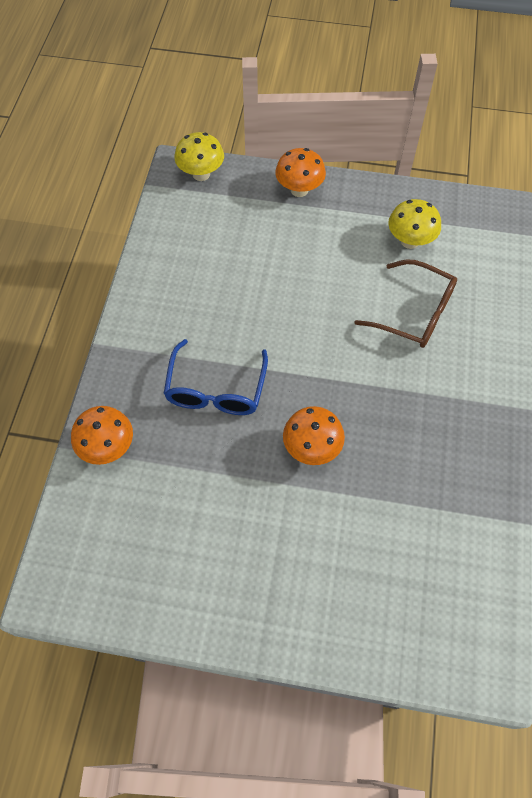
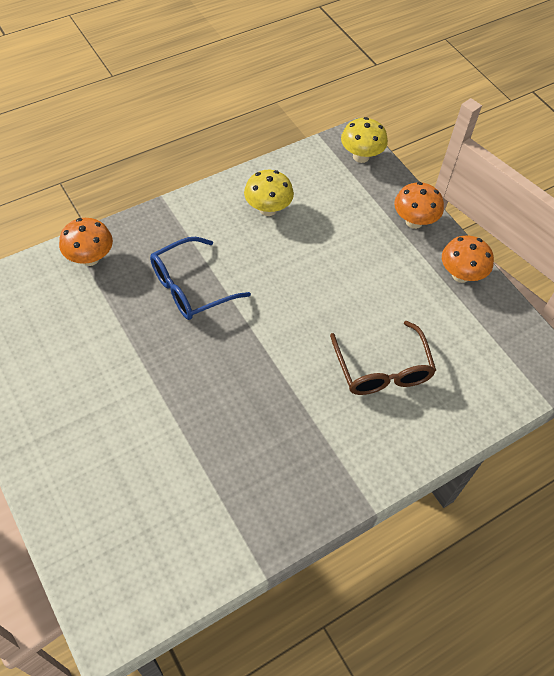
camera: 45 degrees right, 5 degrees down
orange mushroom [283,406,345,465] -> orange mushroom moved to [442,235,494,283]
yellow mushroom [388,199,441,249] -> yellow mushroom moved to [244,170,294,216]

